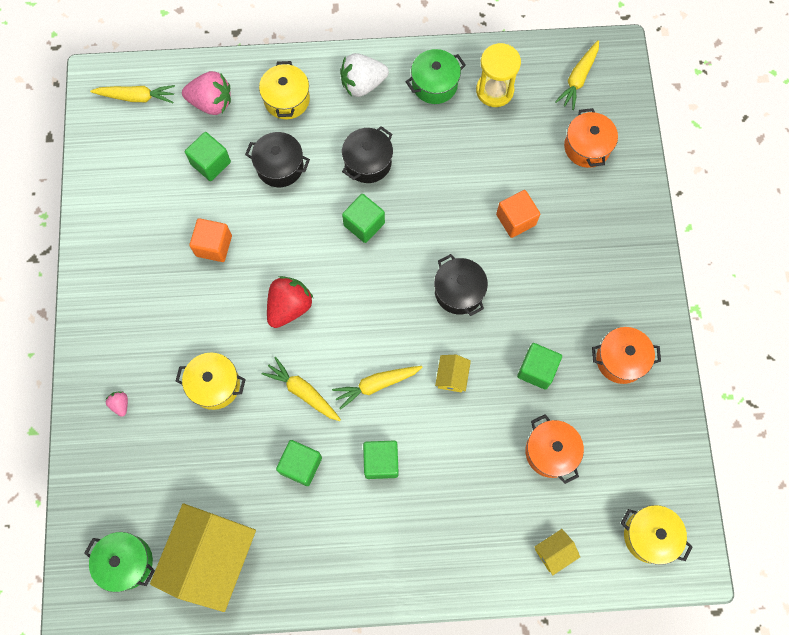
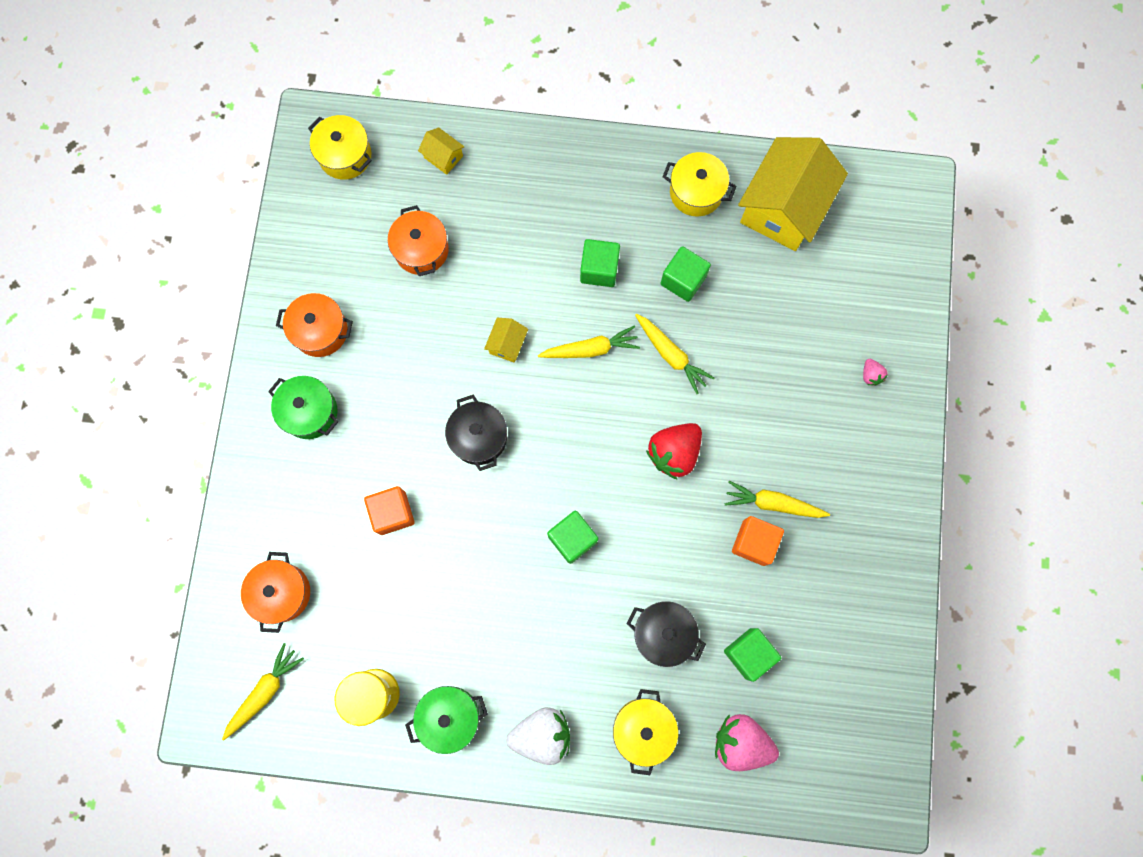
camera: 170 degrees left, 5 degrees up
green pot [84,532,155,592] -> green pot moved to [268,376,338,439]
yellow carrot [90,85,175,103] -> yellow carrot moved to [724,481,830,518]
yellow pot [175,353,246,410] -> yellow pot moved to [663,152,737,217]
black pot [342,126,393,183] -> none
green cube [517,343,562,390] -> none
yellow house [534,529,580,575] -> yellow house turned 60 degrees clockwise [418,127,465,175]

